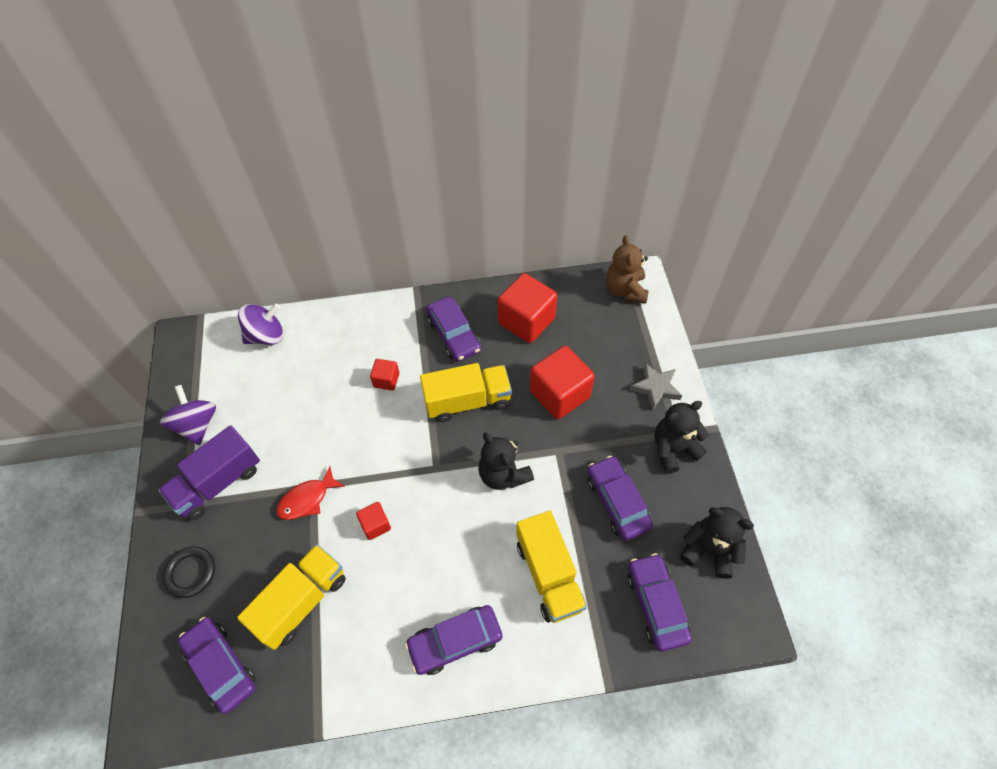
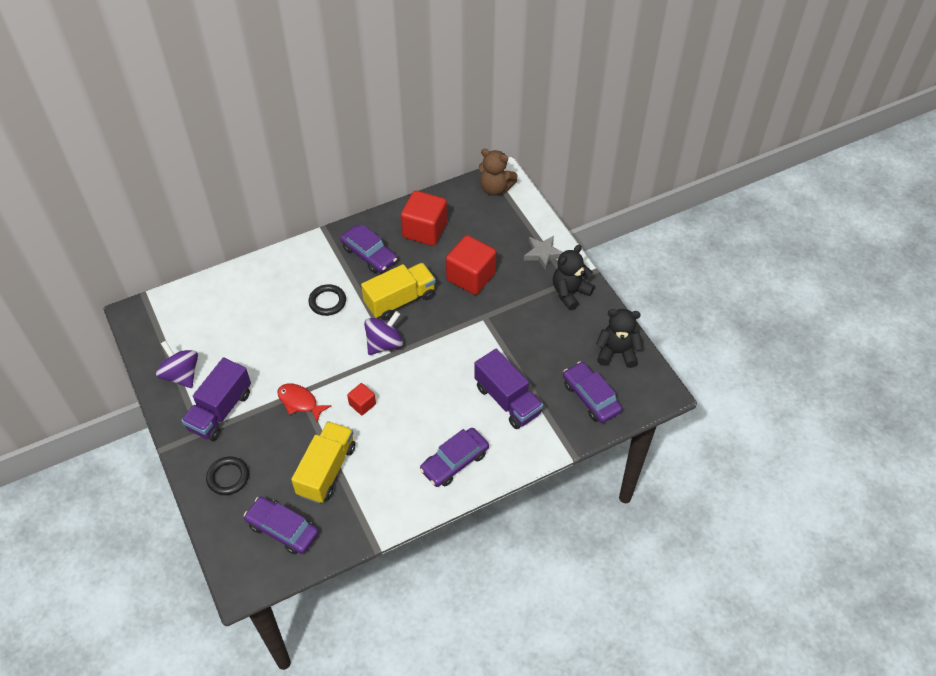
camera: 20 degrees left, 5 degrees down
purple spinning top [238,304,283,345] -> purple spinning top moved to [364,311,403,355]
red fish [276,466,345,520] -> red fish turned 90 degrees clockwise [278,383,331,422]
red cube [370,359,400,391] -> black ring [308,284,346,316]
black teddy bear [478,432,534,490] -> none
yellow truck [516,511,587,623] -> purple truck [474,349,543,429]
purple car [587,456,653,541] -> none
brown teddy bear [606,235,649,303] -> brown teddy bear turned 45 degrees counterclockwise [479,149,518,196]

